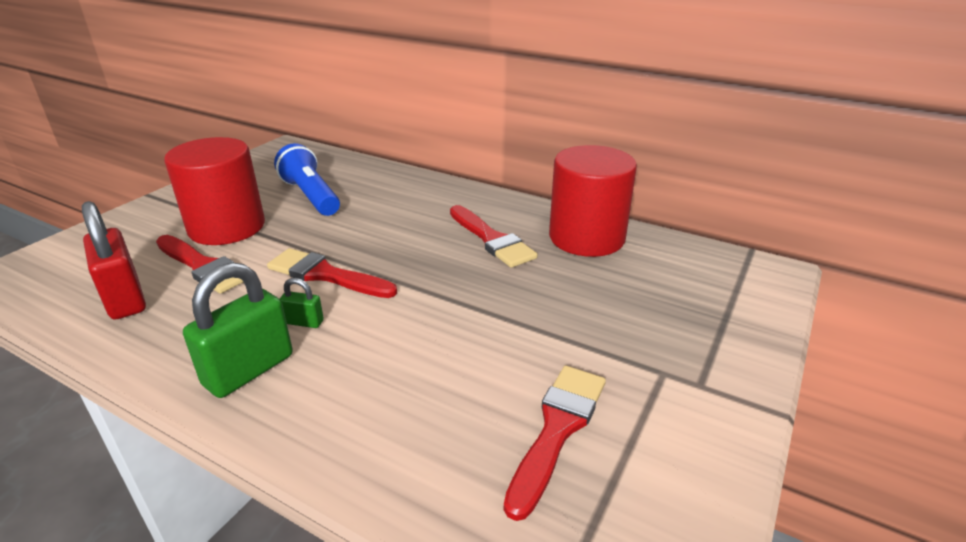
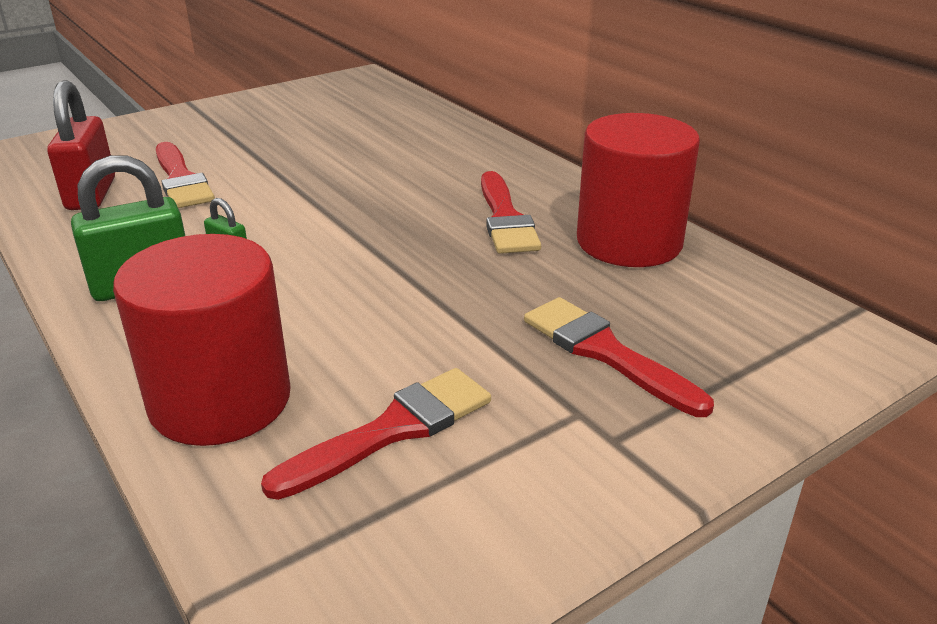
camera: 25 degrees right, 0 degrees up
red cylinder [164,137,265,245] -> red cylinder moved to [113,234,291,446]
red brush [267,248,397,298] -> red brush moved to [524,297,714,417]
blue flashlight [274,143,340,216] -> none

